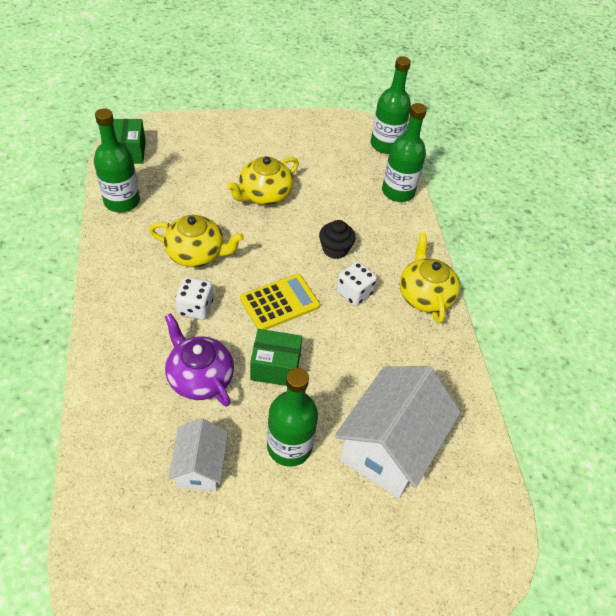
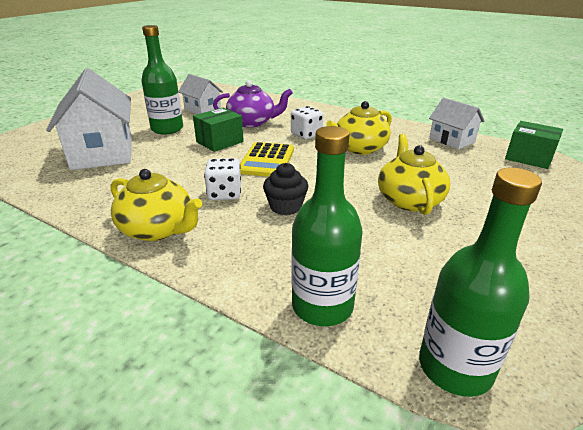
camera: 135 degrees right, 20 degrees down
green bottle [94,108,140,213] -> white house [429,98,485,149]

